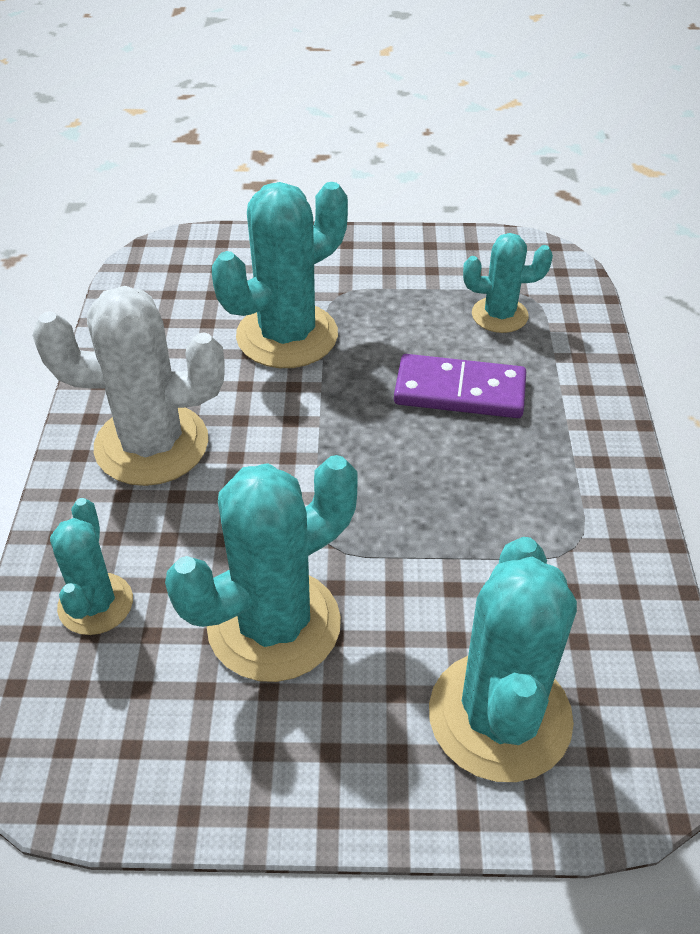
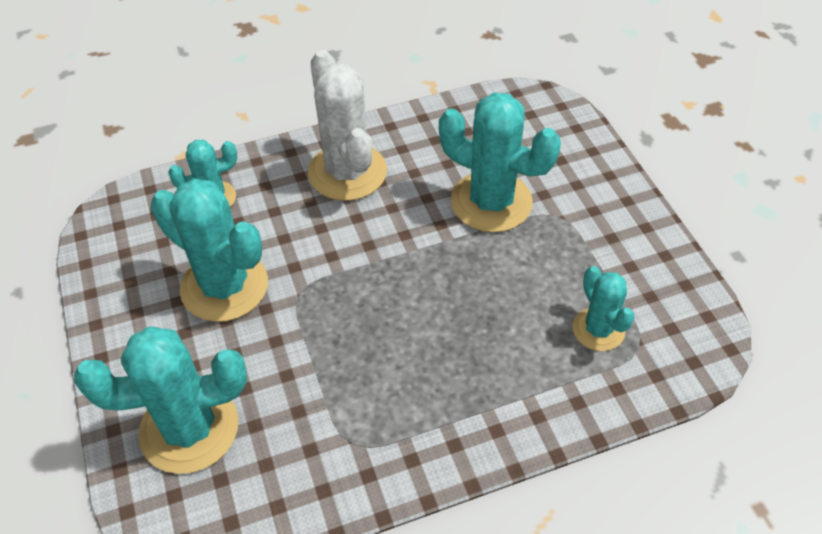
camera: 70 degrees right, 5 degrees up
purple domino [394,354,526,418] -> none

